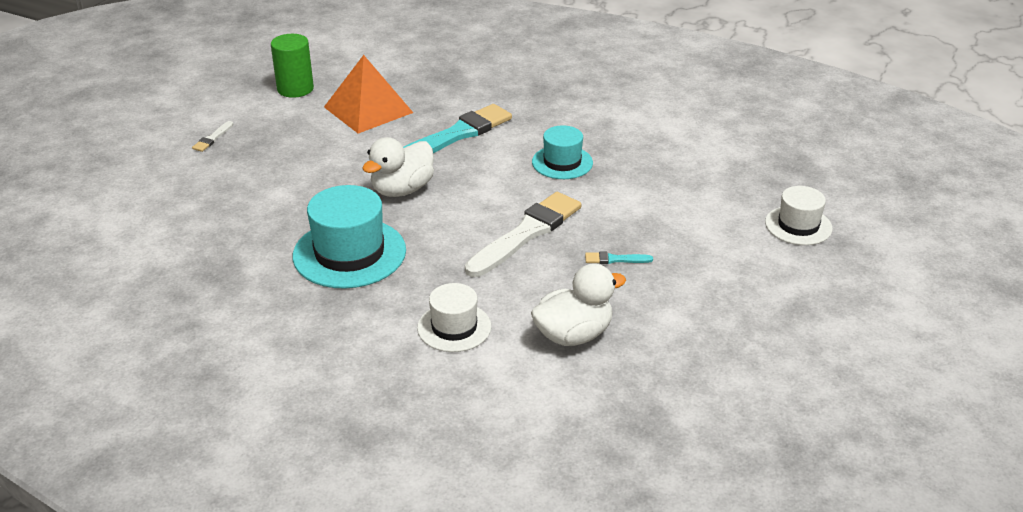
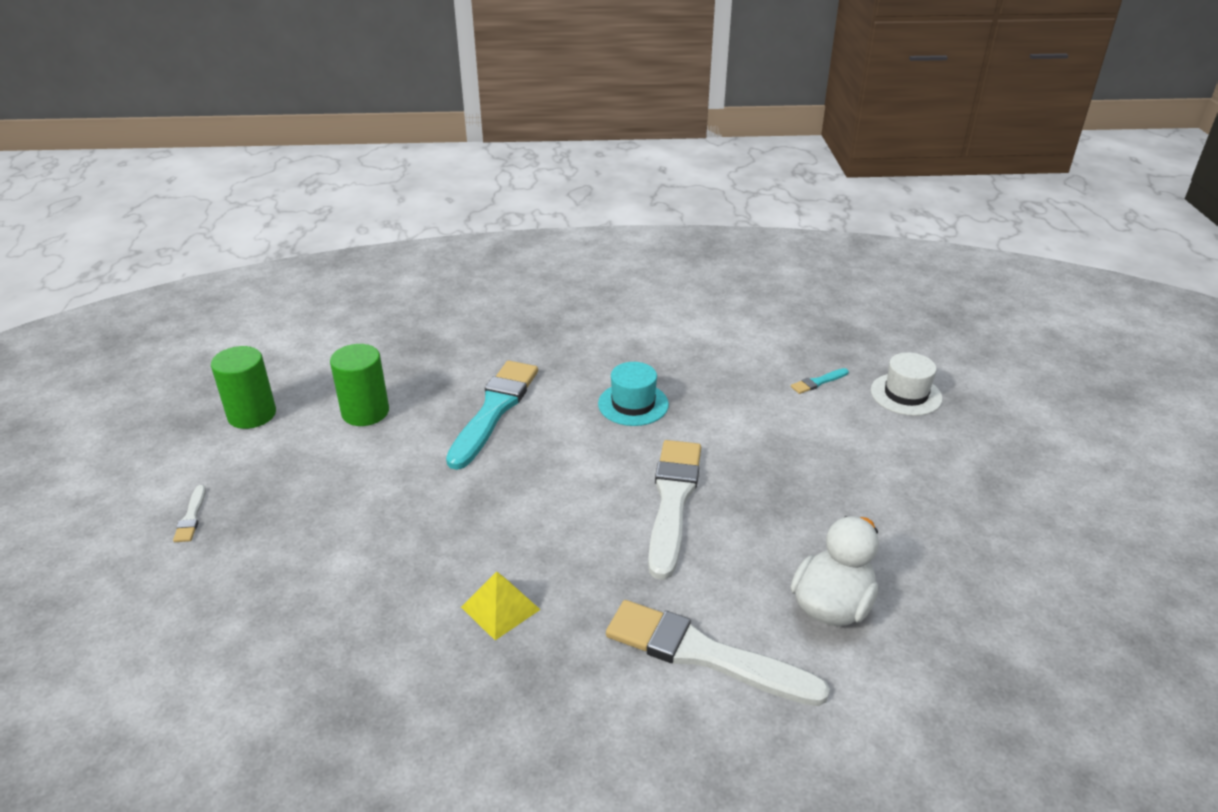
camera: 30 degrees left, 0 degrees up
turquoise hat [293,185,406,289] -> yellow pyramid [461,572,541,640]
orange pyramid [324,55,413,133] -> green cylinder [330,344,389,426]
white duck [362,137,434,197] -> none
white hat [417,283,491,352] -> white brush [606,600,830,706]
turquoise brush [585,252,653,264] -> turquoise brush moved to [791,368,849,394]

